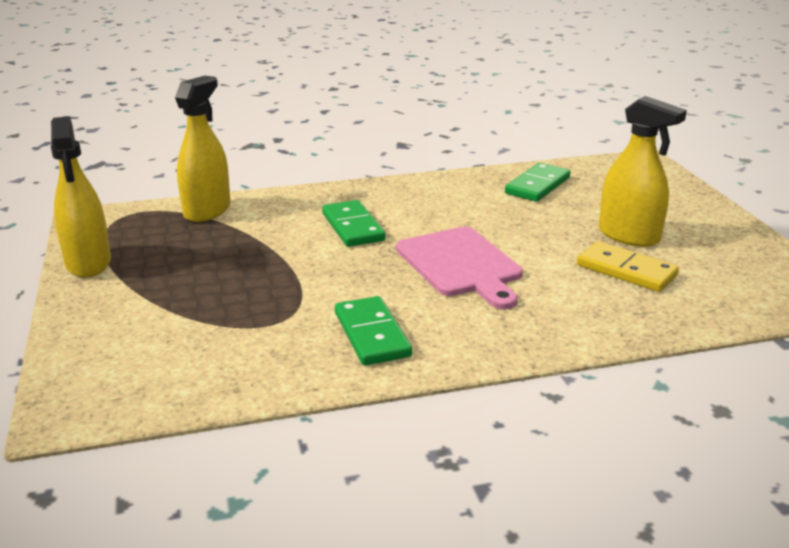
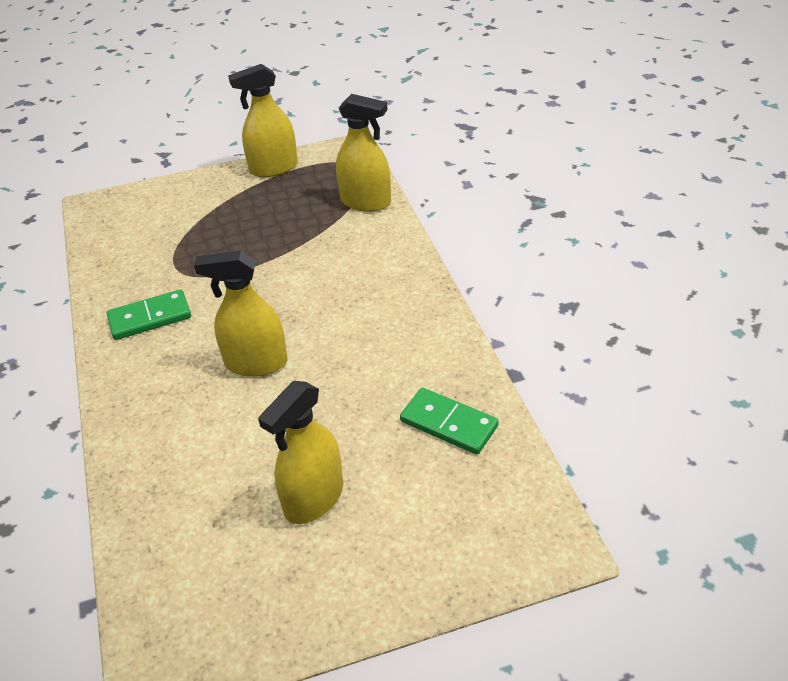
camera: 90 degrees right, 15 degrees up
green domino [322,200,386,247] -> none
pink cutting board [396,227,523,309] -> yellow spray bottle [194,251,288,377]
yellow domino [577,241,679,292] -> none

